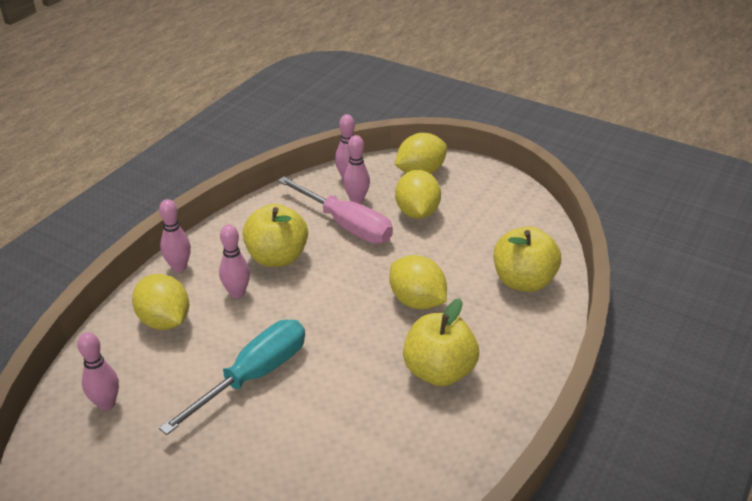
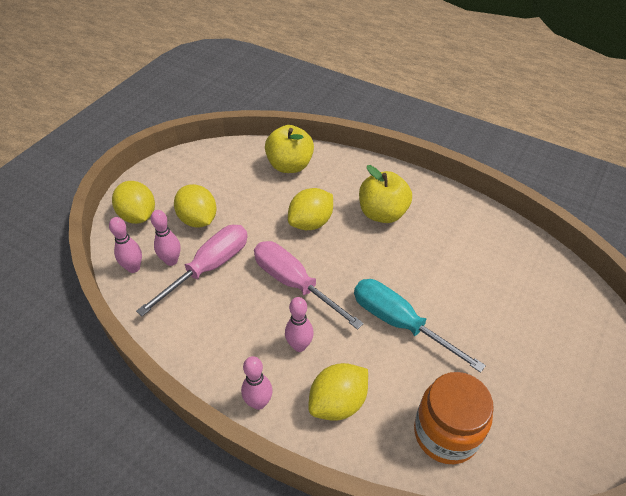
camera: 90 degrees left, 10 degrees up
pink bowling pin [77,332,119,411] -> orange jar [414,372,493,464]
yellow apple [243,204,308,267] -> none
yellow lemon [395,170,441,219] -> yellow lemon turned 60 degrees clockwise [174,184,217,228]
none -> pink screwdriver [254,241,364,330]

